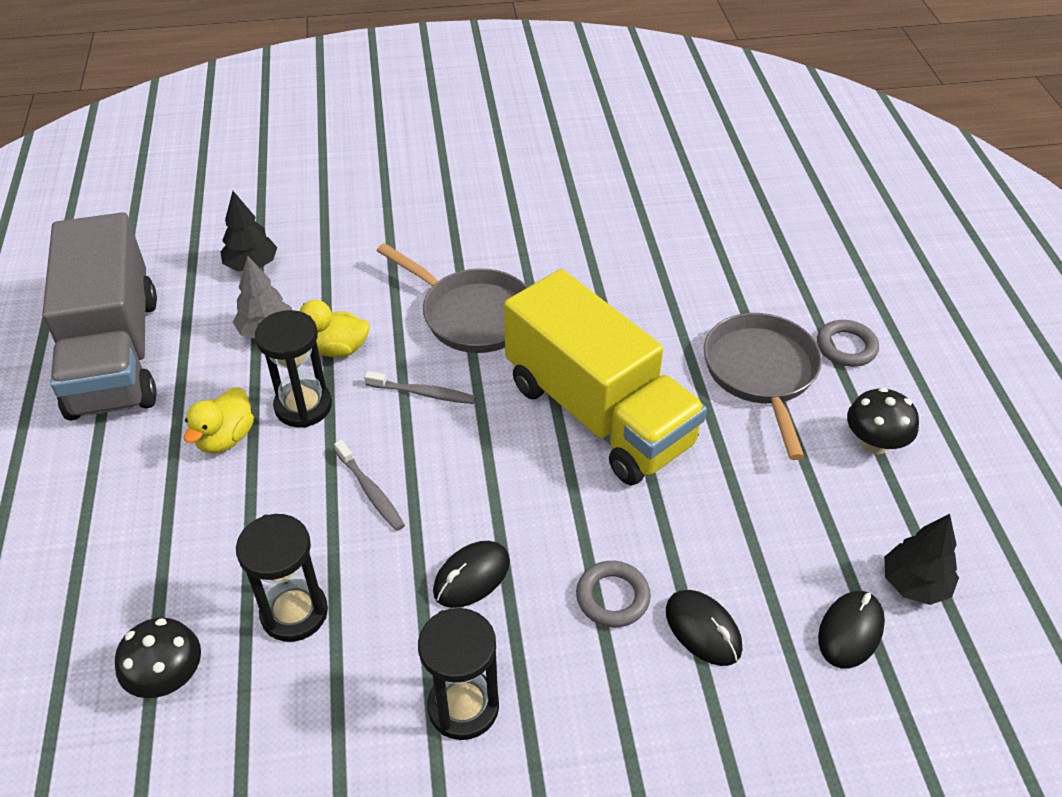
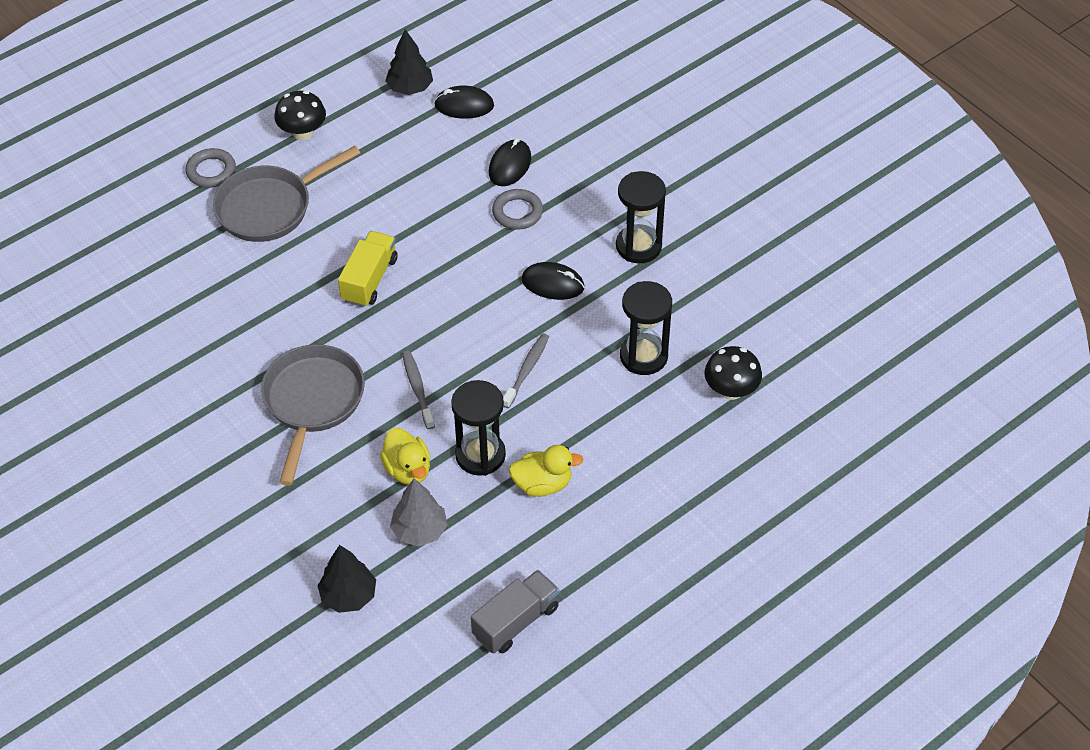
camera: 120 degrees left, 5 degrees up
grey truck [42,212,157,421] -> grey truck [471,570,559,654], size x0.47
yellow truck [504,269,707,485] -> yellow truck [338,231,398,307], size x0.47

